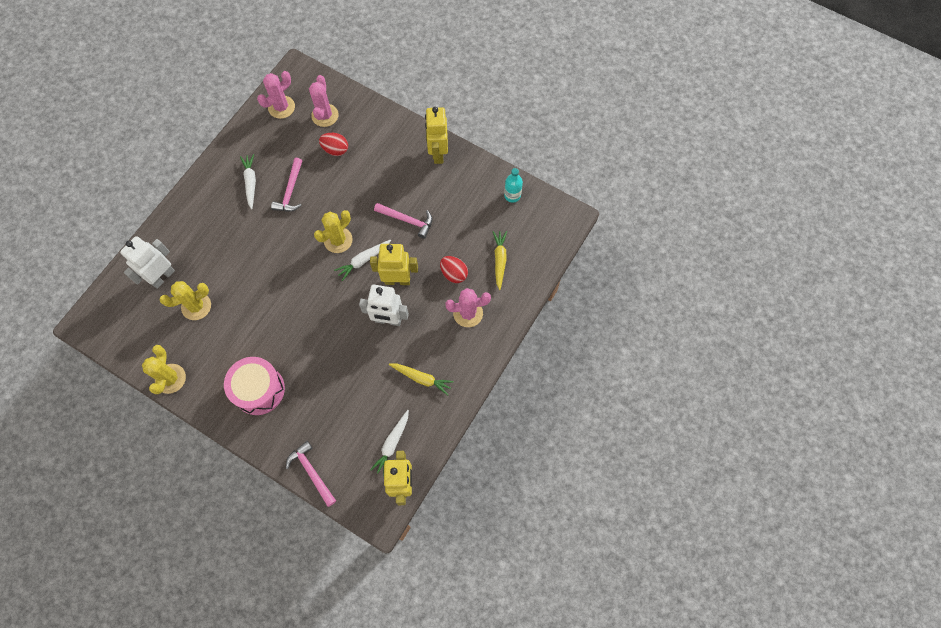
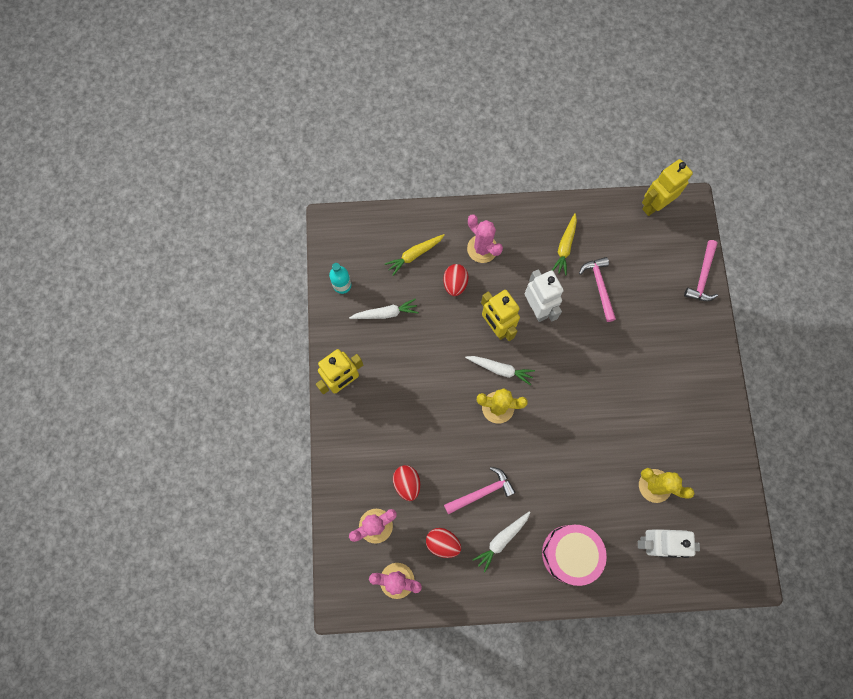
camera: 125 degrees left, 5 degrees up
yellow cactus [142,345,186,394] -> none
pink drum [224,357,285,415] -> pink drum moved to [542,525,607,586]
white carrot [370,410,409,473] -> white carrot moved to [349,298,419,319]
pink hammer [374,203,432,239] -> pink hammer moved to [579,257,616,322]
yellow carrot [389,364,454,395] -> yellow carrot turned 150 degrees counterclockwise [552,213,577,275]
none -> red egg [426,528,461,558]

